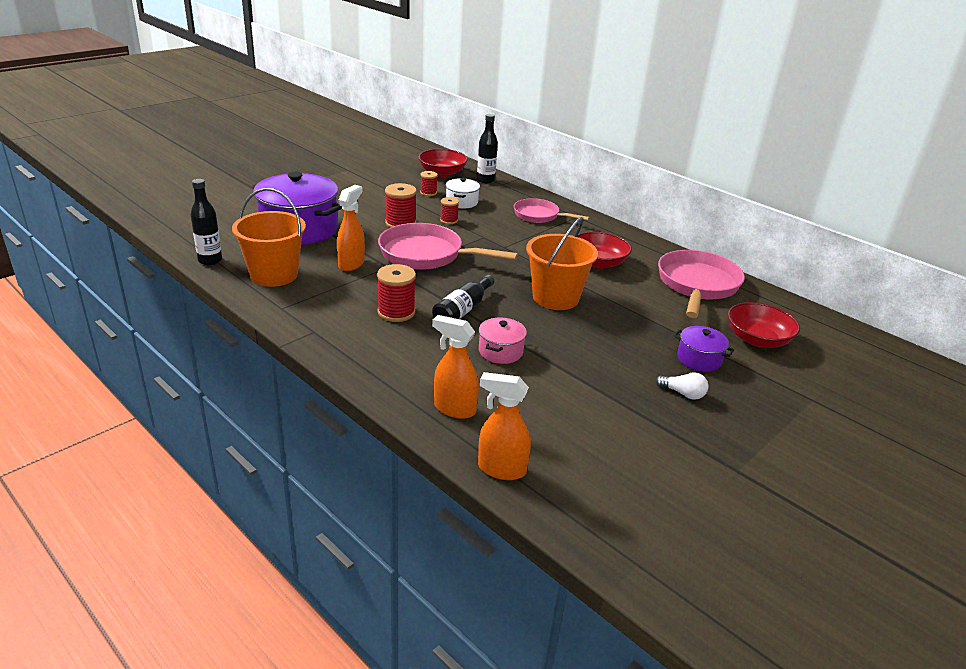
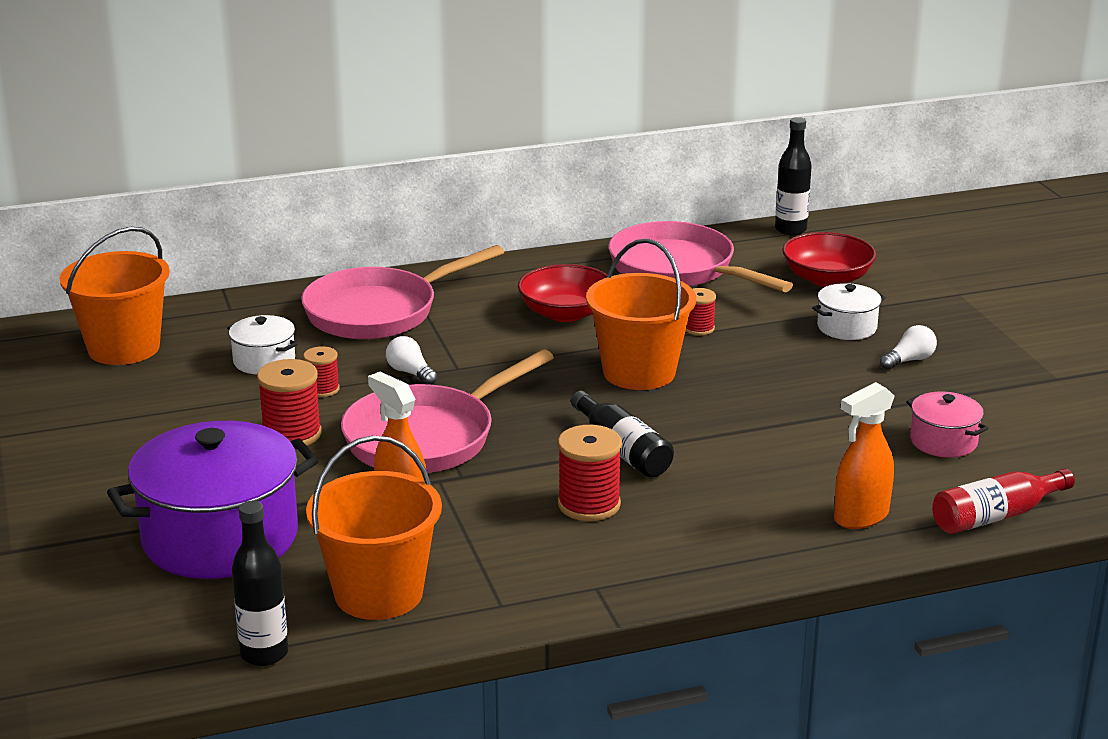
camera: 60 degrees left, 5 degrees down
red bowl [418,149,468,177] -> orange bucket [60,227,170,365]
red spool [420,171,438,196] -> red spool moved to [686,288,716,335]
black bottle [477,114,498,183] -> black bottle moved to [775,117,812,235]
orange spray bottle [478,372,531,480] -> red bottle [932,469,1075,534]
pink pot [479,317,527,364] -> pink pot moved to [906,392,988,458]
pink pan [514,198,590,223] -> pink pan [301,245,504,339], size x1.61
purple pot [674,326,734,372] -> white pot [812,283,886,340]
none -> white light bulb [386,336,438,385]

